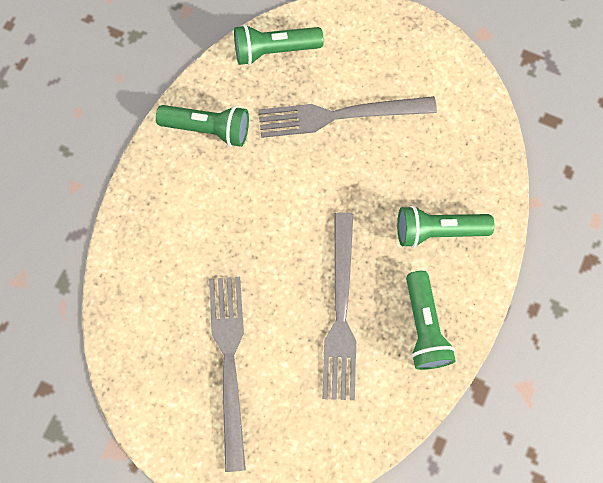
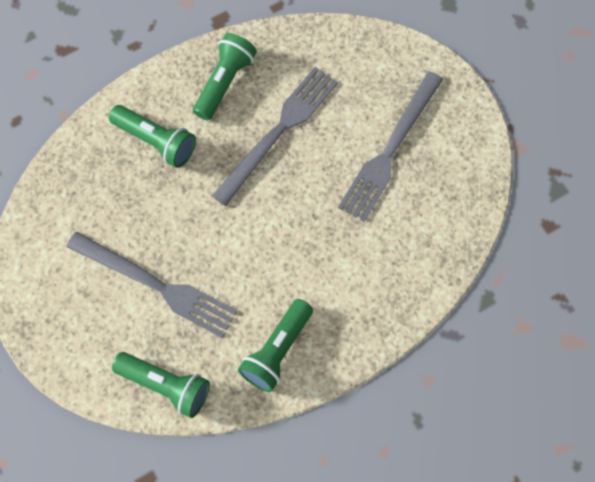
camera: 145 degrees left, 5 degrees down
green flashlight [156,105,249,147] -> green flashlight turned 105 degrees counterclockwise [238,299,313,392]

